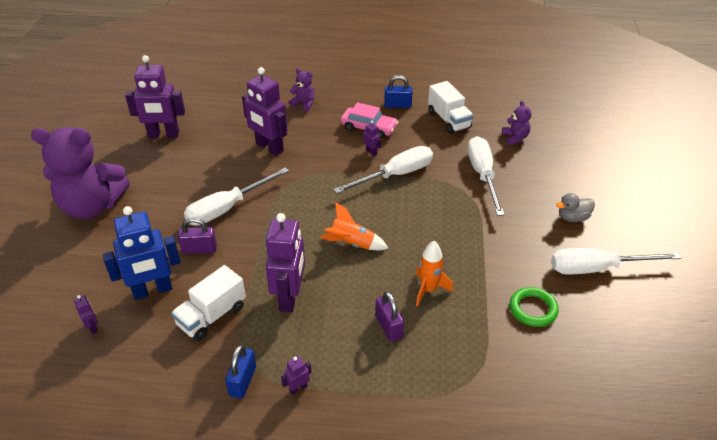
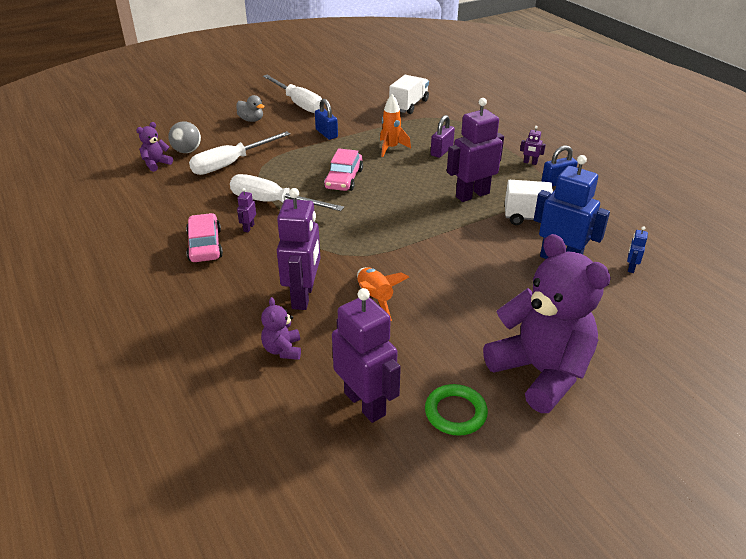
camera: 125 degrees left, 5 degrees down
purple robot [74,295,98,334] -> blue robot [627,226,648,273]
purple padlock [178,217,217,254] -> none
white screwdriver [184,167,289,226] -> none
purple teddy bear [289,68,315,111] -> purple teddy bear moved to [261,297,301,360]
orange rocket [320,202,389,250] -> orange rocket moved to [357,268,409,321]
blue padlock [384,75,413,108] -> blue padlock moved to [315,99,338,140]
white truck [428,81,473,134] -> white truck moved to [389,75,429,114]
green ring [510,287,559,327] -> green ring moved to [425,384,488,436]
none -> grey ball [168,121,201,153]
none -> pink car [324,148,363,191]

